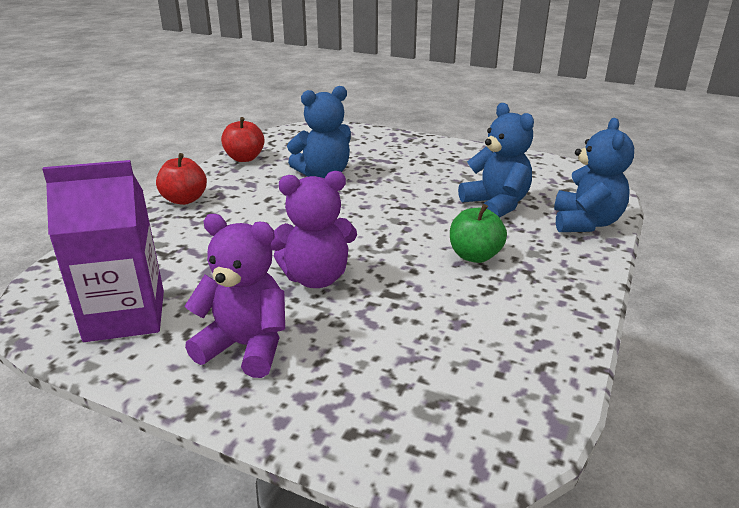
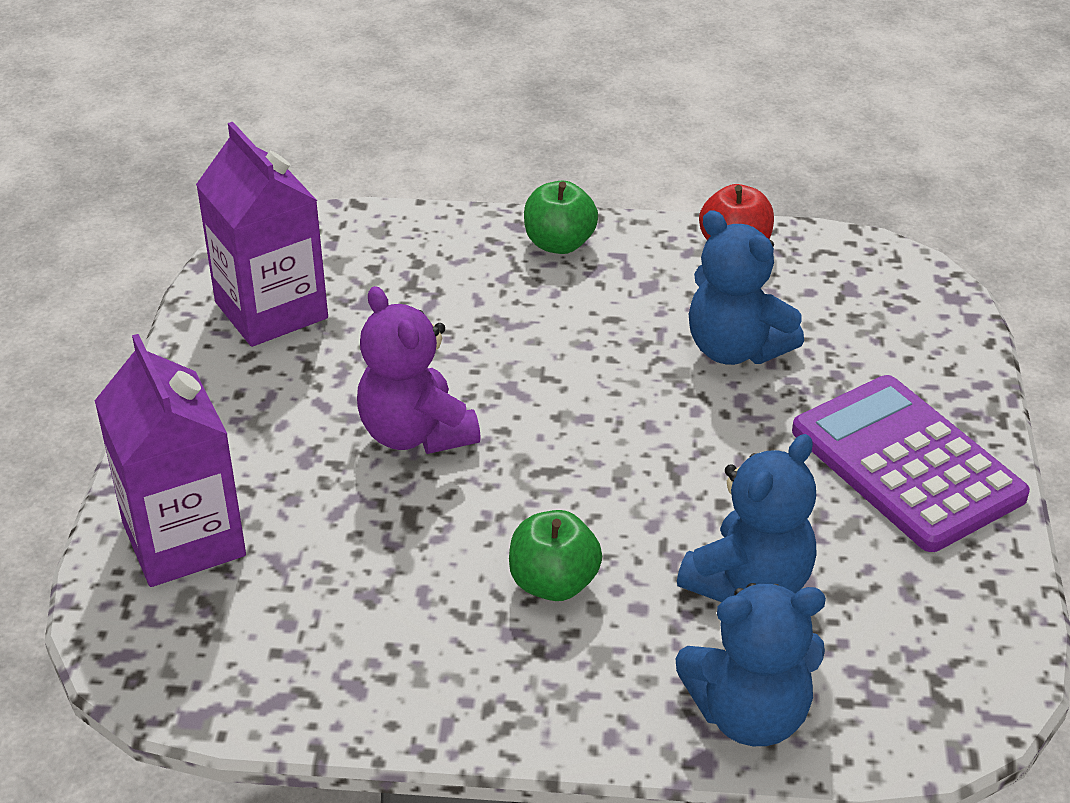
camera: 70 degrees right, 10 degrees up
red apple [156,153,207,205] -> green apple [524,181,598,254]
purple teddy bear [184,214,285,378] -> none
none -> purple carton [95,334,246,587]
none -> purple calculator [792,375,1030,552]

